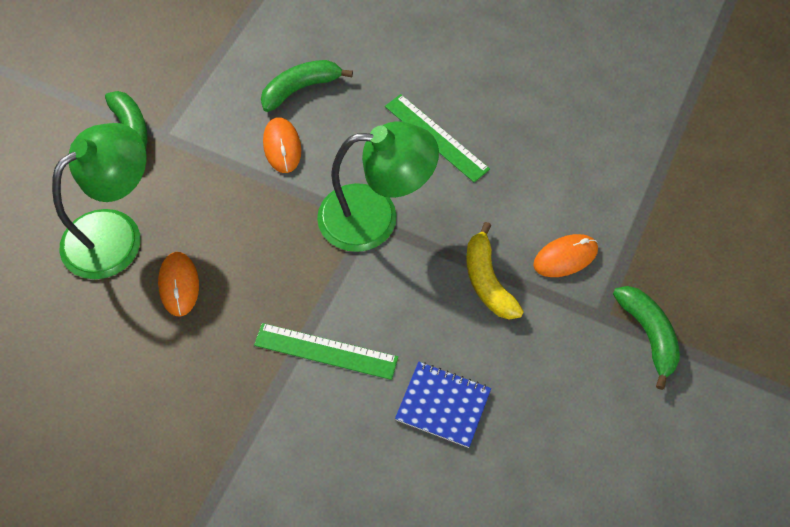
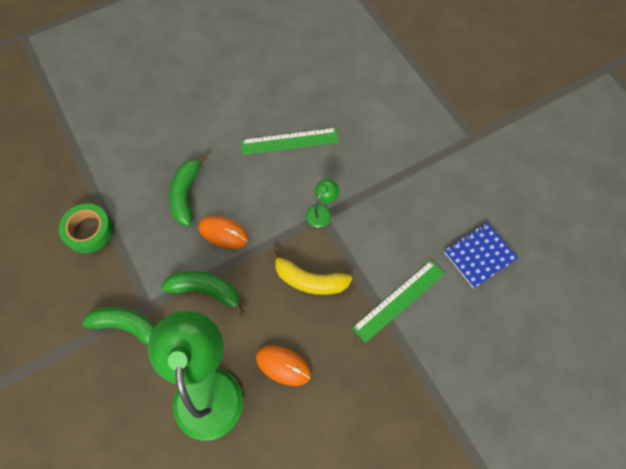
camera: 55 degrees left, 5 degrees up
green lamp [317,122,439,252] -> green lamp [306,179,339,227], size x0.42
yellow banana [466,222,524,319] -> yellow banana moved to [270,250,352,295]
orange mouse [533,234,598,277] -> none
green banana [613,286,680,390] -> green banana moved to [161,271,244,316]
none -> green tape [59,204,113,253]

